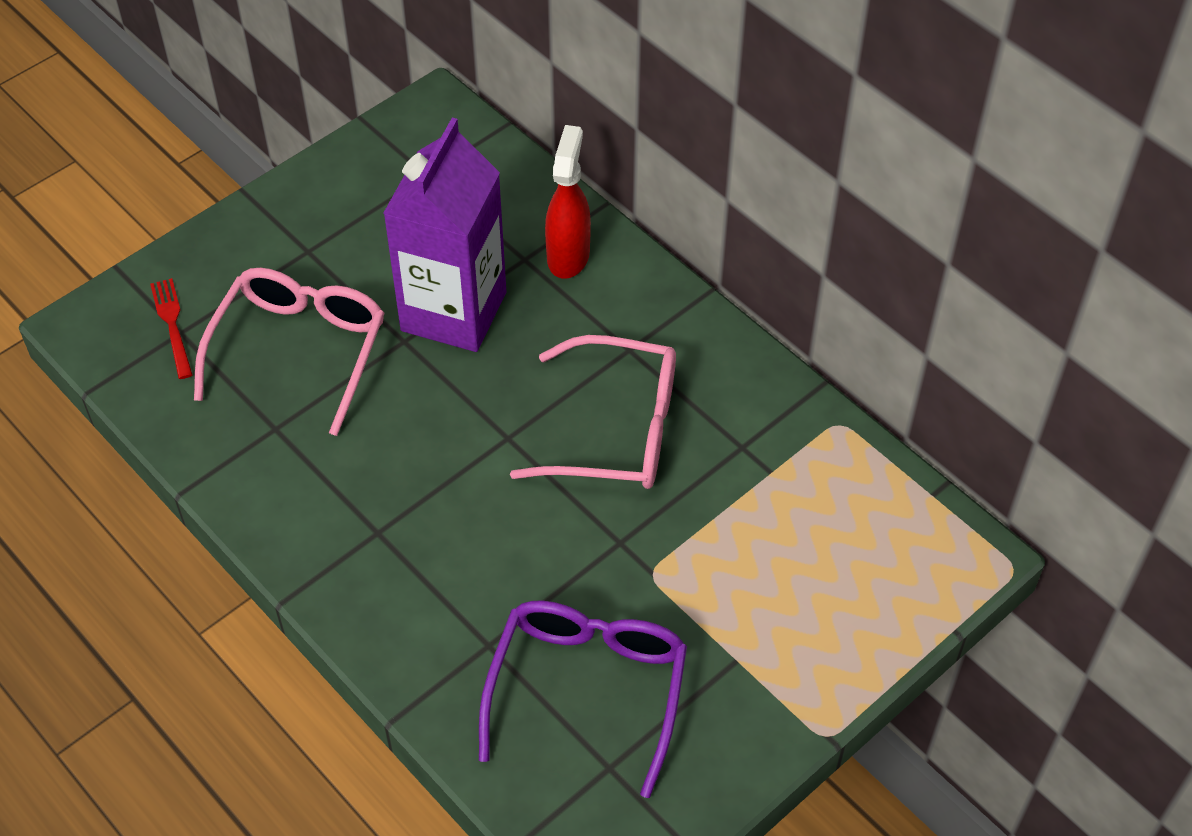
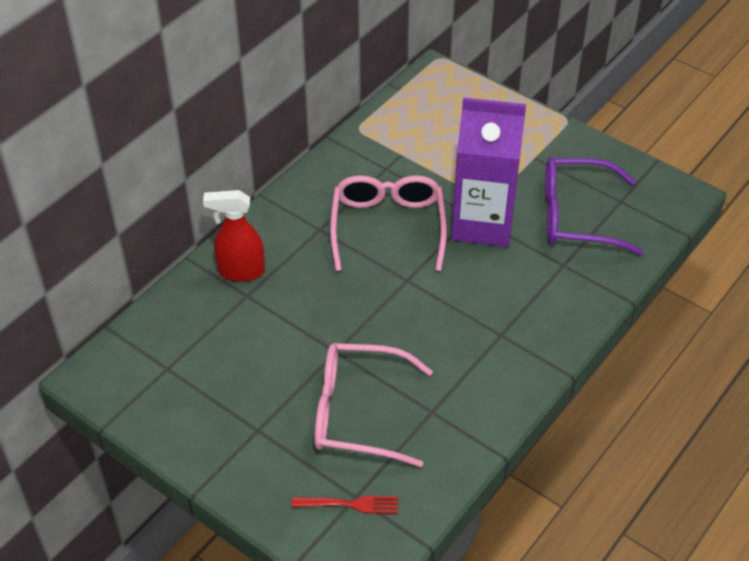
camera: 100 degrees left, 5 degrees down
red fork [150,278,193,379] -> red fork turned 150 degrees counterclockwise [291,496,398,514]
purple carton [383,118,506,352] -> purple carton moved to [451,97,526,247]

